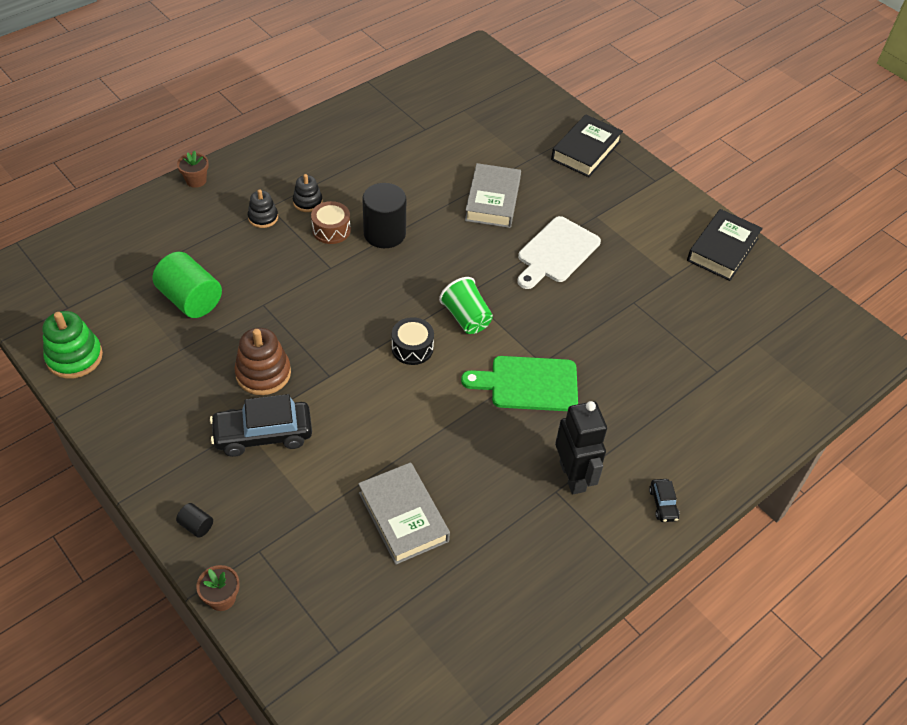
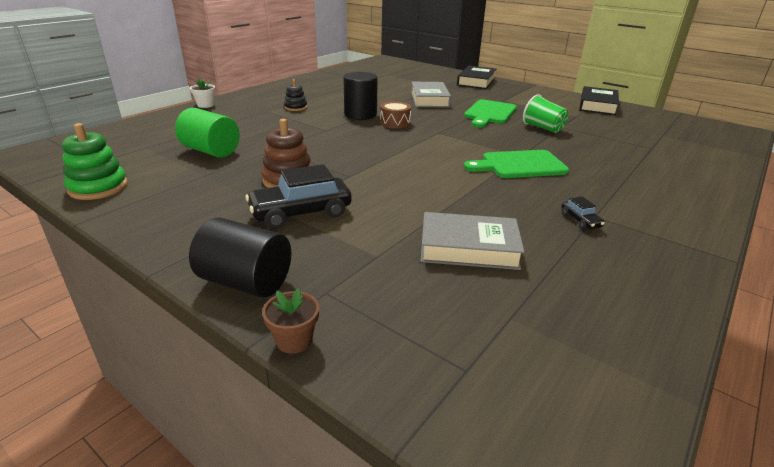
camera: 10 degrees left, 20 degrees down
black cylinder [176,503,213,538] -> black cylinder [189,218,291,298], size x2.24
brown flower pot [177,150,209,188] -> white flower pot [190,79,215,108]
black stacking toy [248,189,278,228] -> none
brown drum [311,201,351,244] -> brown drum moved to [380,101,411,128]
grey book [358,462,450,565] -> grey book turned 45 degrees counterclockwise [421,212,525,270]
black drum [392,317,434,365] -> none
green cup [439,277,493,334] -> green cup moved to [523,94,568,133]
white cutting board [517,216,601,289] -> green cutting board [464,99,517,128]
black robot [555,401,607,494] -> none
black car [649,479,680,522] -> black car moved to [561,197,605,230]

